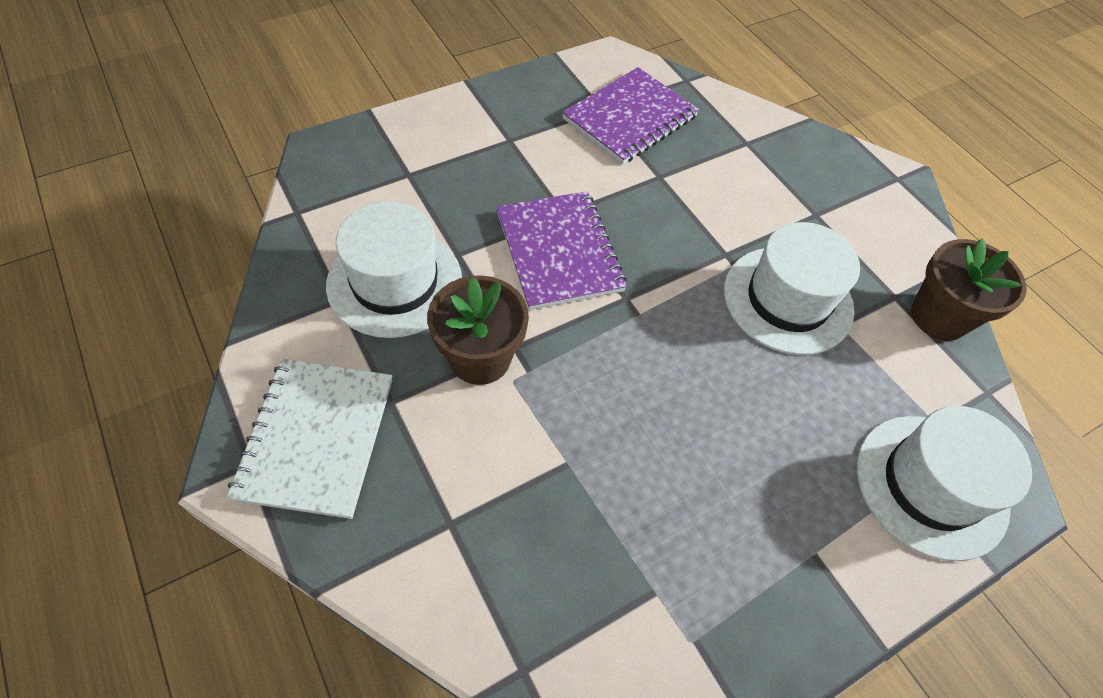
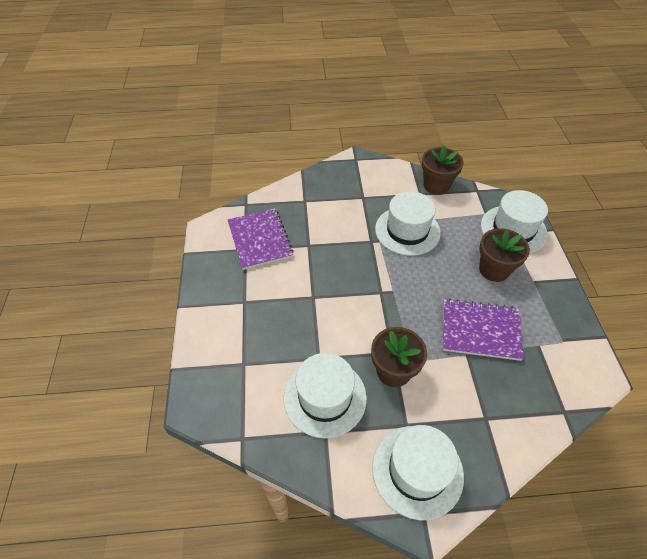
camera: 60 degrees left, 5 degrees down
white notebook [227,359,393,519] -> white hat [372,425,464,520]
purple notebook [496,191,627,310] -> purple notebook moved to [443,299,524,361]
none -> brown flower pot [479,228,530,282]

